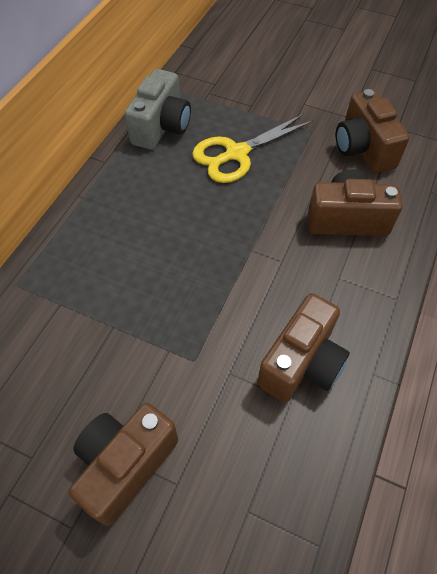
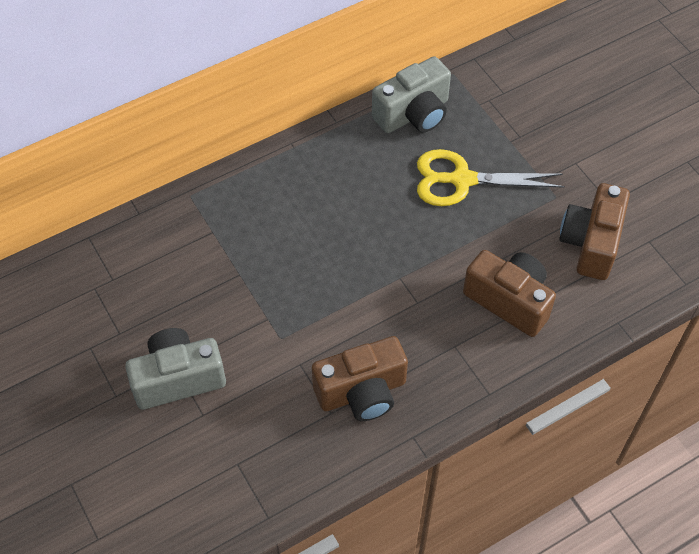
camera: 35 degrees right, 0 degrees up
brown camera [69,403,178,526] -> grey camera [125,328,226,410]

